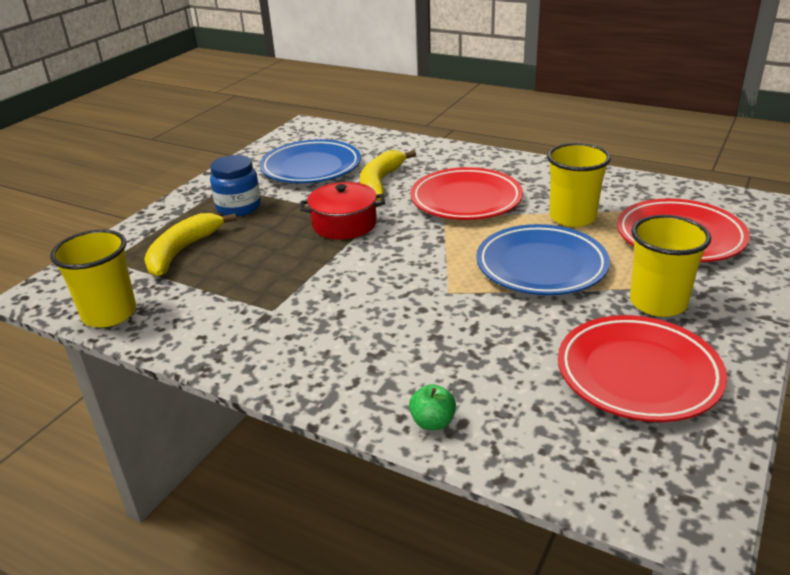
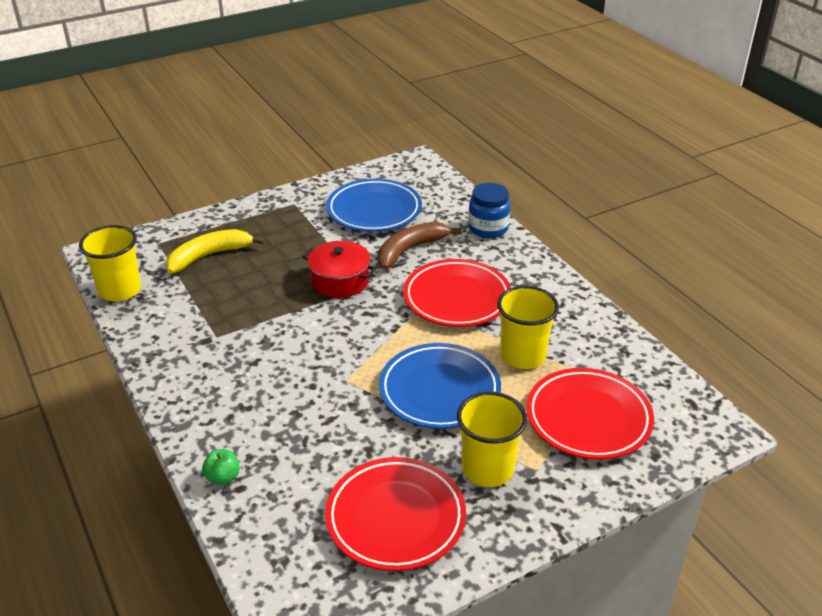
camera: 30 degrees right, 5 degrees up
blue jar [210,155,261,216] -> blue jar moved to [468,183,511,238]
yellow banana [360,150,416,201] -> brown banana [378,222,462,269]

